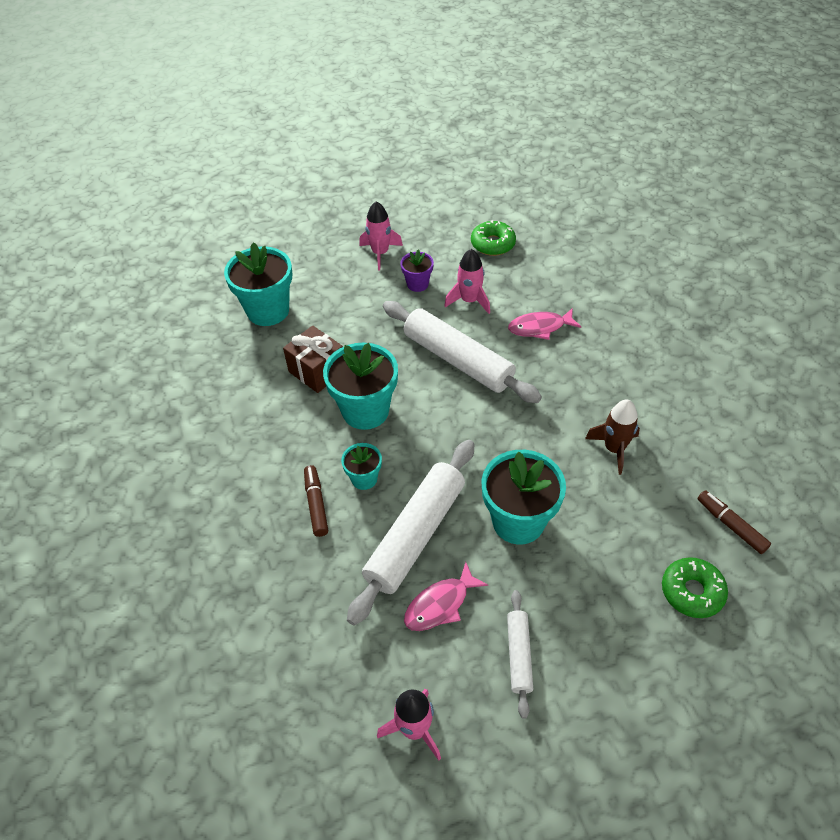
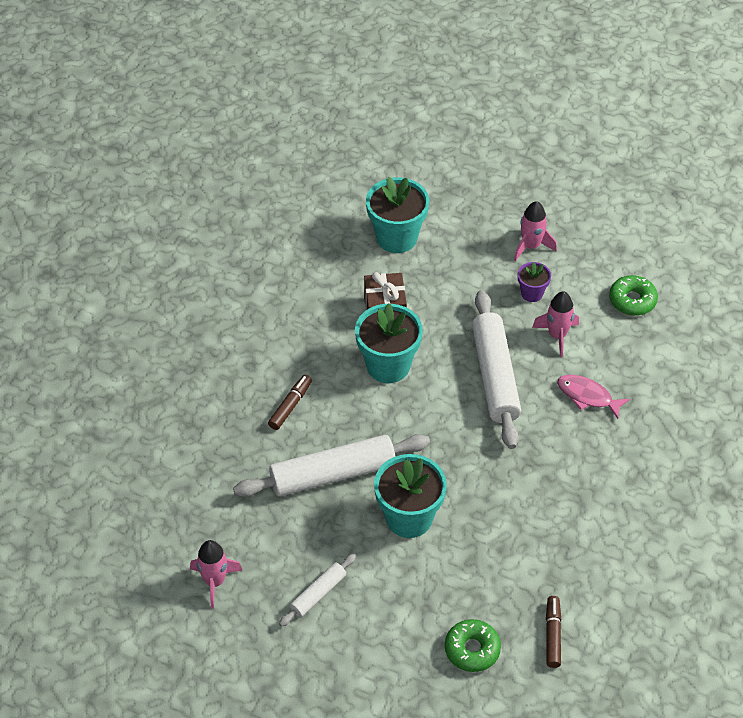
camera: 40 degrees right, 0 degrees up
turquoise flower pot [341,443,382,490] -> none
pink fish [404,562,488,631] -> none
brown rocket [585,399,640,475] -> none

